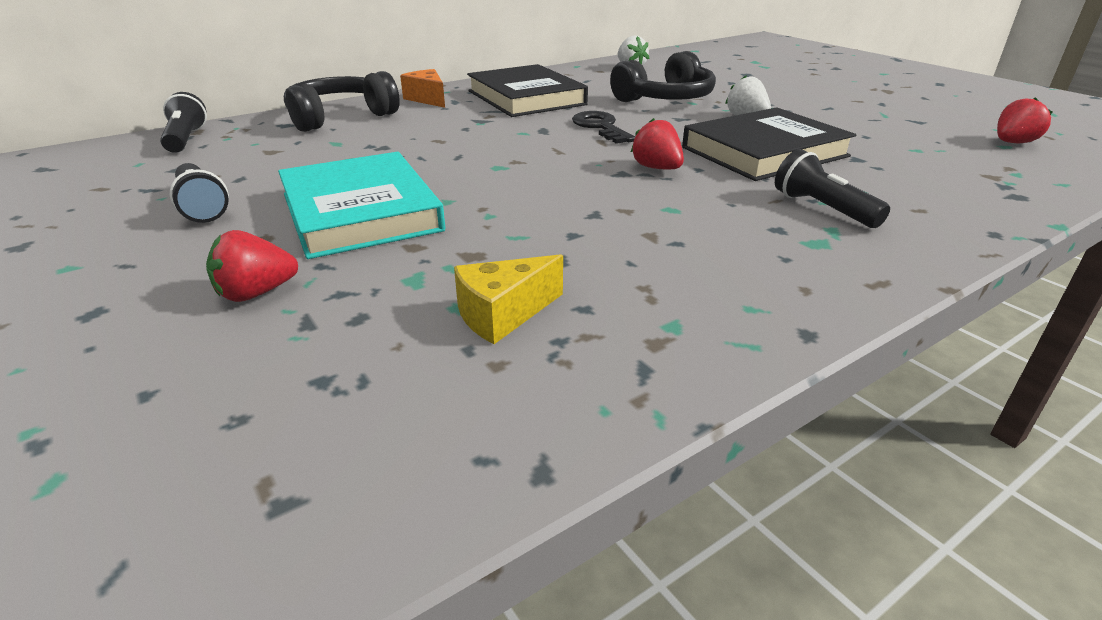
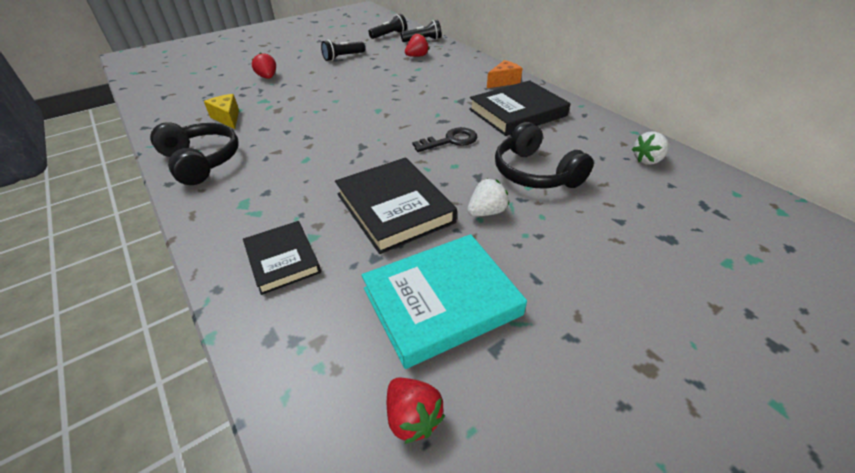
camera: 90 degrees right, 10 degrees up
turquoise book [278,152,445,259] -> turquoise book moved to [361,234,527,369]
black headphones [284,71,400,132] -> black headphones moved to [150,122,239,185]
red strawberry [631,118,684,169] -> red strawberry moved to [405,33,429,57]
black flashlight [775,149,890,228] -> black flashlight moved to [369,14,407,39]
none -> black book [243,221,321,295]

